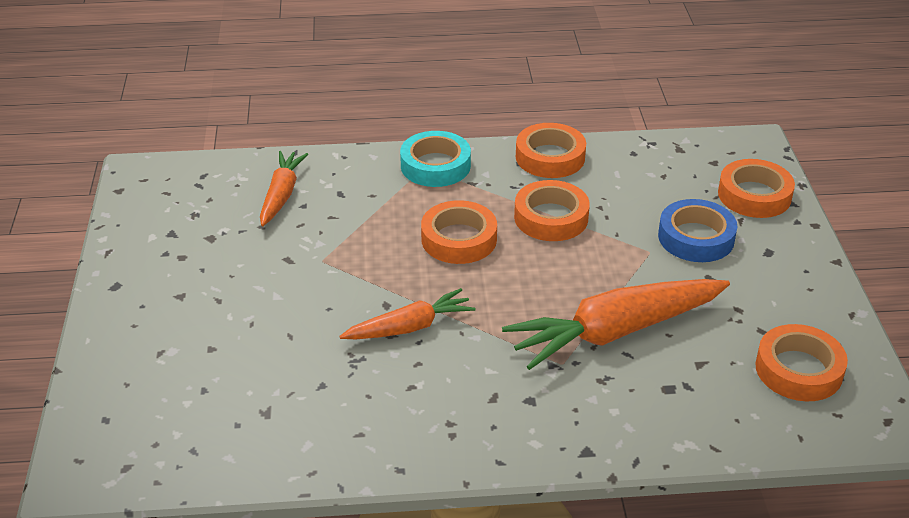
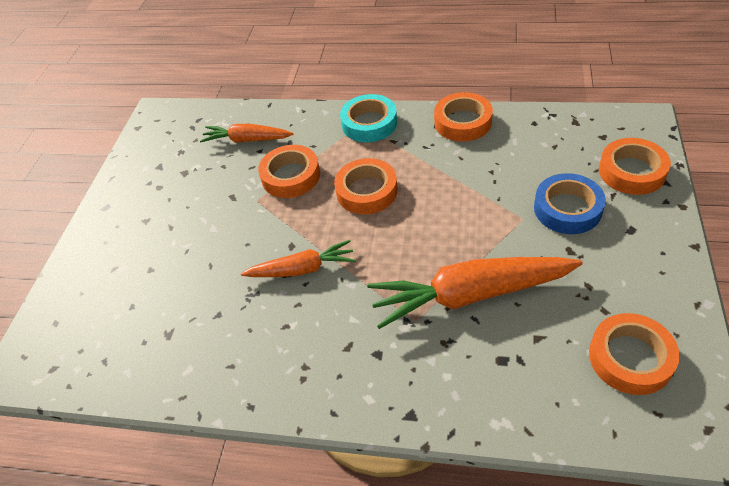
camera: 20 degrees right, 10 degrees up
orange carrot [260,151,308,226] -> orange carrot turned 105 degrees counterclockwise [200,124,293,143]
orange tape [514,180,590,241] -> orange tape moved to [258,145,320,198]

